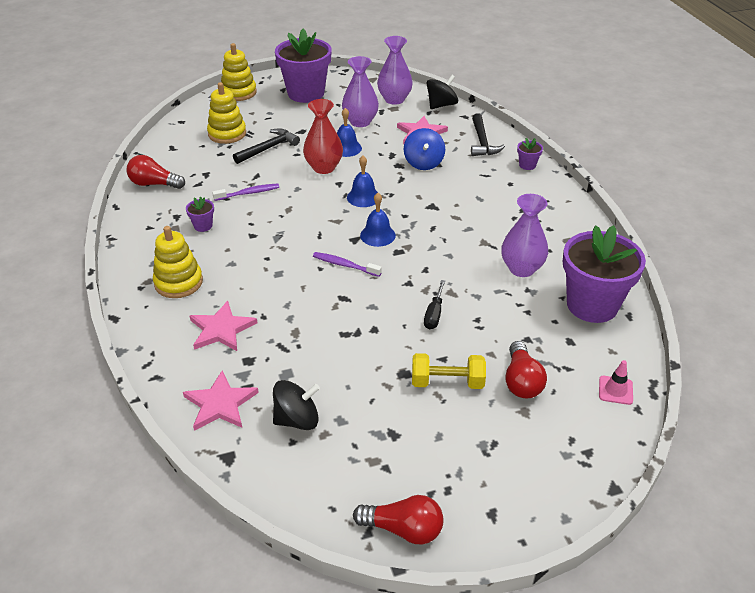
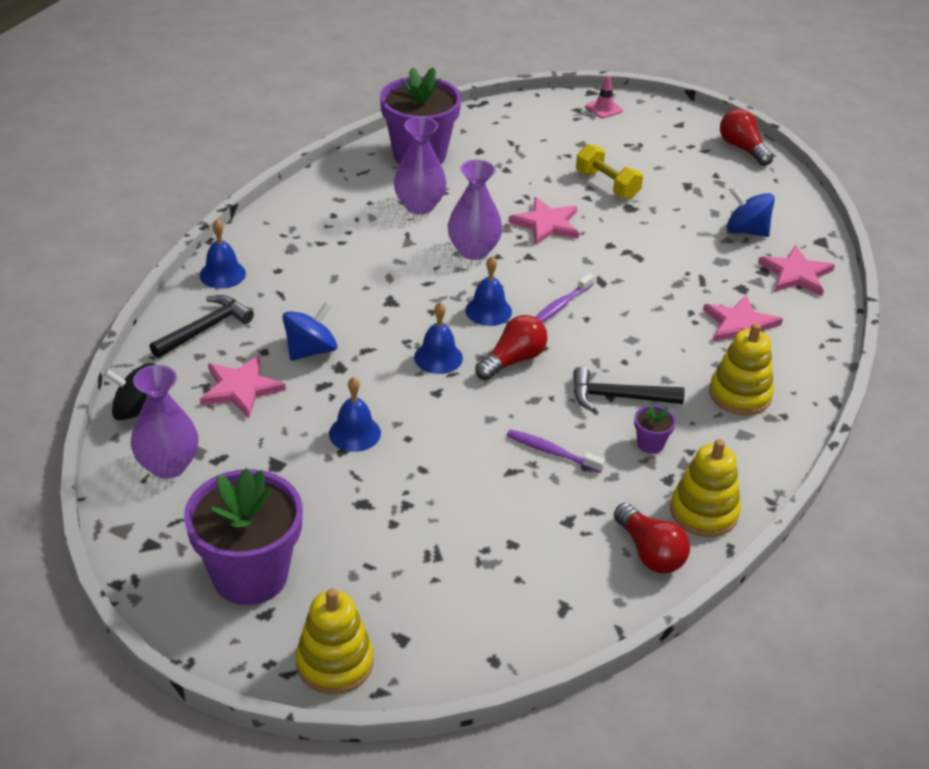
camera: 135 degrees left, 0 degrees up
yellow stacking toy [207,82,246,144] -> yellow stacking toy moved to [670,439,741,537]
black hammer [233,128,300,164] -> black hammer moved to [573,367,685,412]
black spinning top [273,380,320,430] -> blue spinning top [727,188,775,237]
red vase [303,99,343,174] -> none
purple toothbrush [313,252,382,277] -> purple toothbrush turned 60 degrees clockwise [536,274,594,323]
purple vase [342,56,379,127] -> purple vase moved to [448,160,502,260]
black screwdriver [424,280,445,330] -> pink star [508,197,579,245]
red light bulb [505,341,547,398] -> red light bulb moved to [475,315,548,381]
purple flower pot [517,138,543,170] -> blue bell [200,219,246,289]
pink traffic cone [599,360,633,405] -> pink traffic cone moved to [586,75,623,118]

